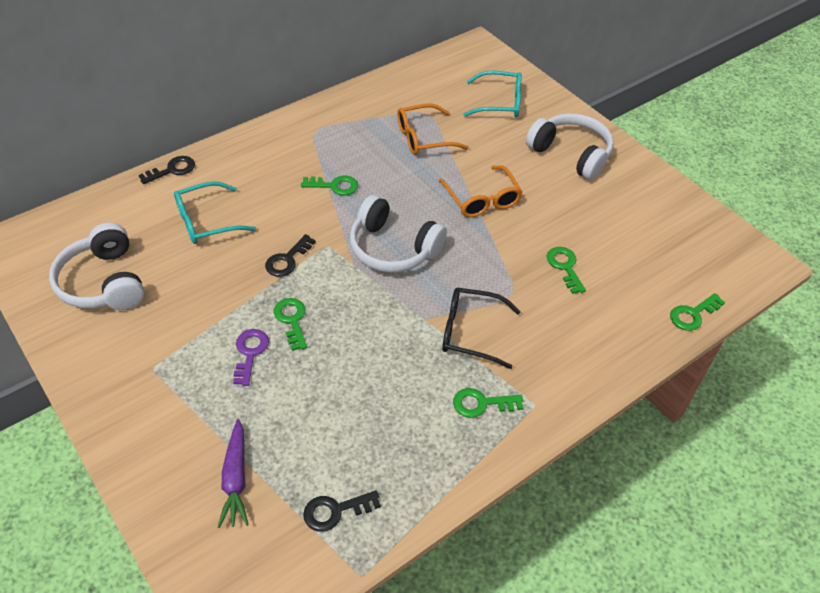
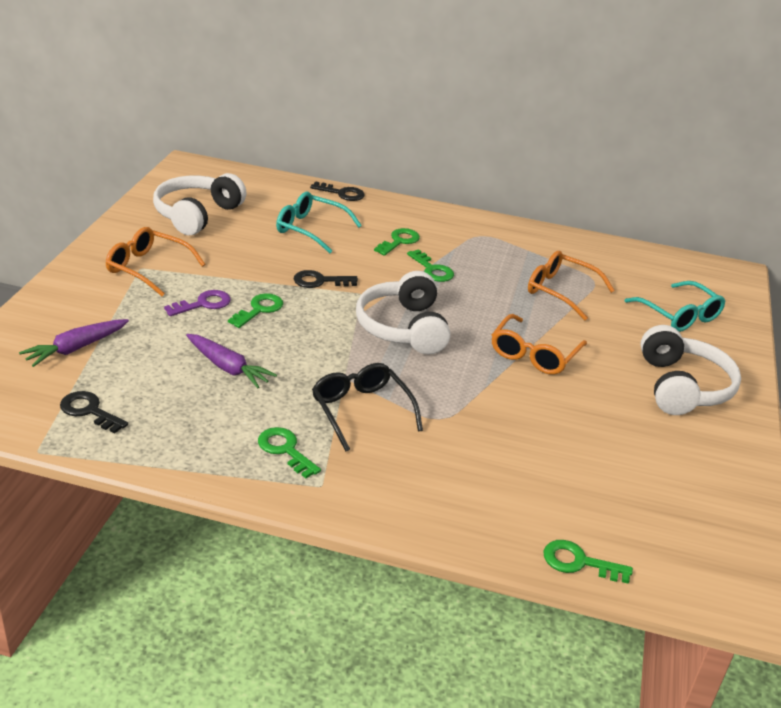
camera: 50 degrees right, 15 degrees down
green key [547,247,586,294] -> green key moved to [374,228,420,256]
none -> orange glasses [106,227,205,296]
none -> purple carrot [186,334,277,388]

